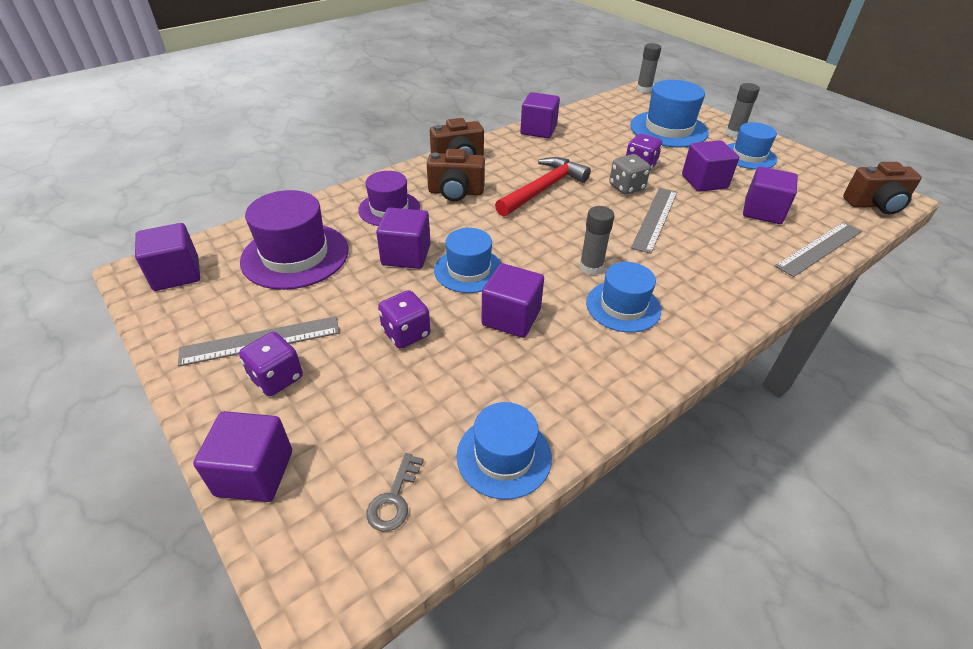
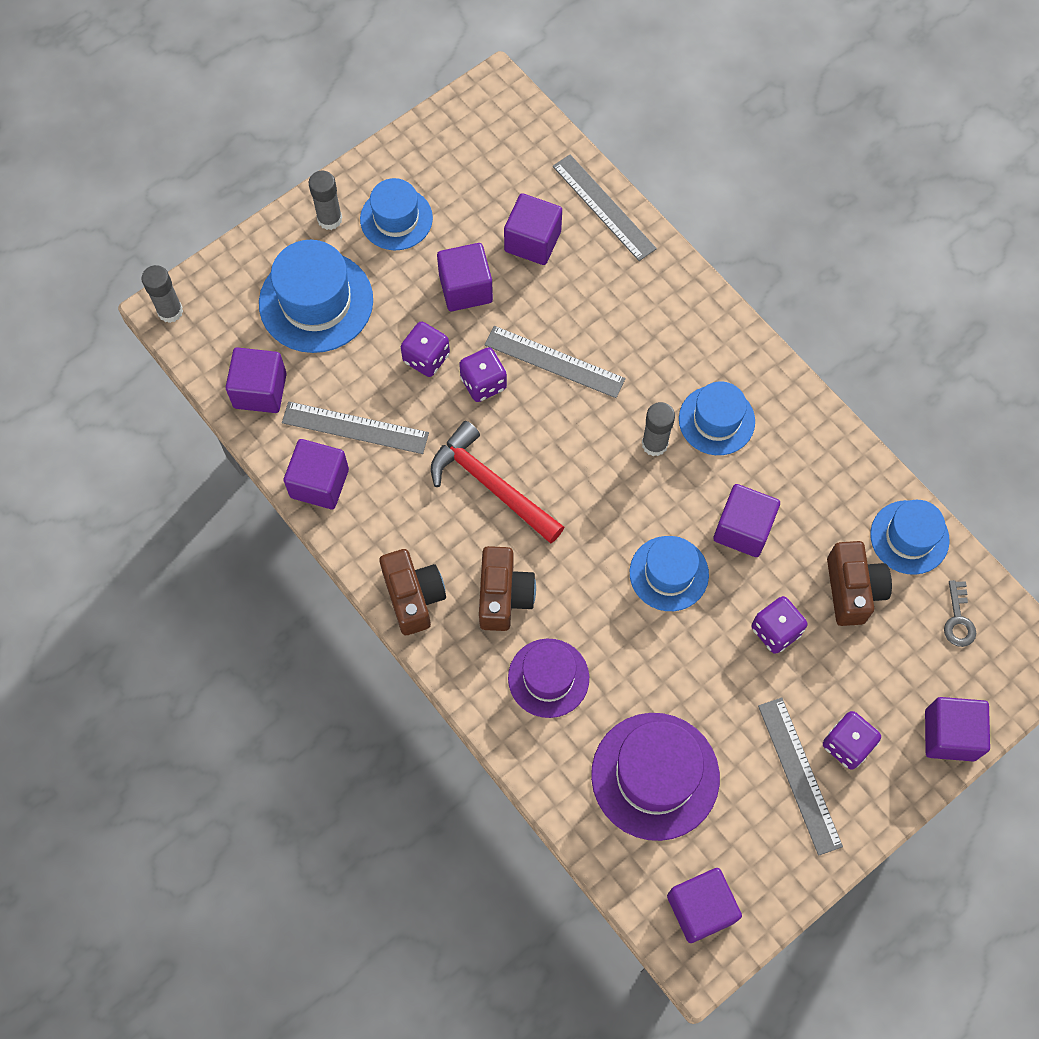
camera: 90 degrees left, 25 degrees up
grey key [366,453,424,532] -> grey key turned 75 degrees clockwise [944,580,976,647]
purple cube [376,207,431,269] -> purple cube moved to [225,347,287,413]
grey dice [609,154,651,195] -> purple dice [459,347,507,402]
brown camera [843,162,922,214] -> brown camera moved to [827,541,892,626]
none -> grey ruler [282,402,429,454]

